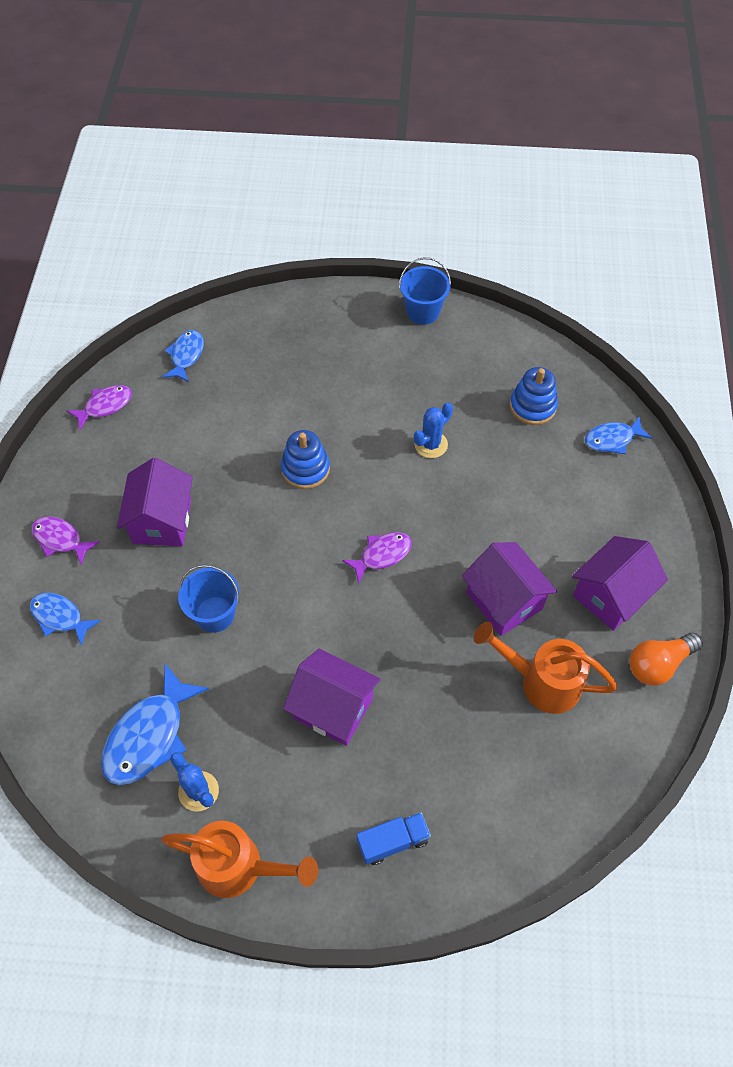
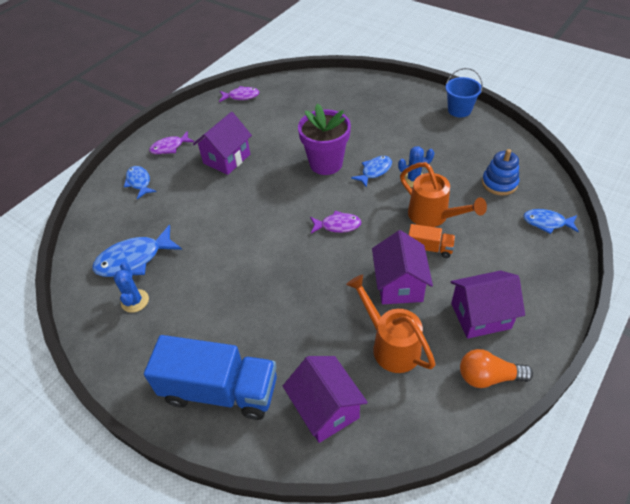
camera: 35 degrees right, 10 degrees down
purple fish [31,517,100,565] -> purple fish turned 90 degrees counterclockwise [149,131,194,154]
orange watering can [161,821,318,898] -> orange watering can moved to [400,162,487,227]
blue fish [163,330,204,382] -> blue fish moved to [351,156,392,188]
blue bucket [178,565,240,632] -> none
blue stacking toy [281,430,330,489] -> purple flower pot [298,104,351,175]
purple house [283,649,380,746] -> purple house moved to [283,356,368,443]
blue truck [357,812,431,865] -> blue truck [144,335,277,420], size x2.16
none -> orange truck [409,224,455,258]

